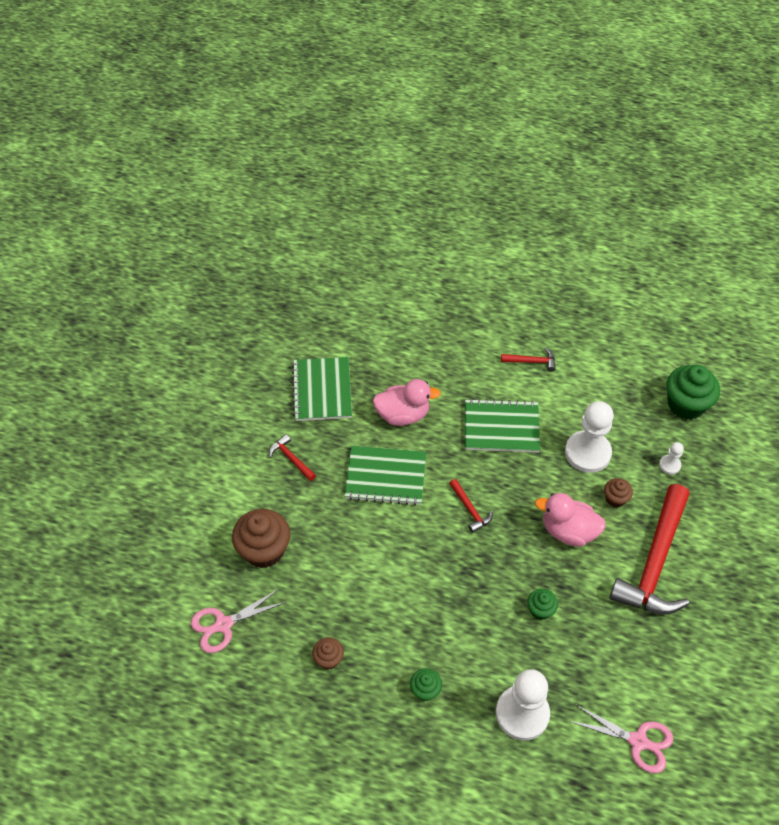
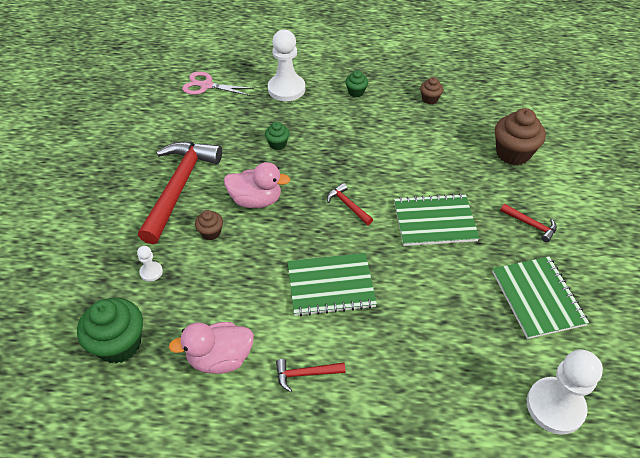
camera: 170 degrees right, 5 degrees down
pink scissors [191,589,286,653] -> none
pink duck [373,379,441,426] -> pink duck moved to [169,322,254,374]
white pawn [565,401,614,473] -> white pawn moved to [527,349,603,435]

